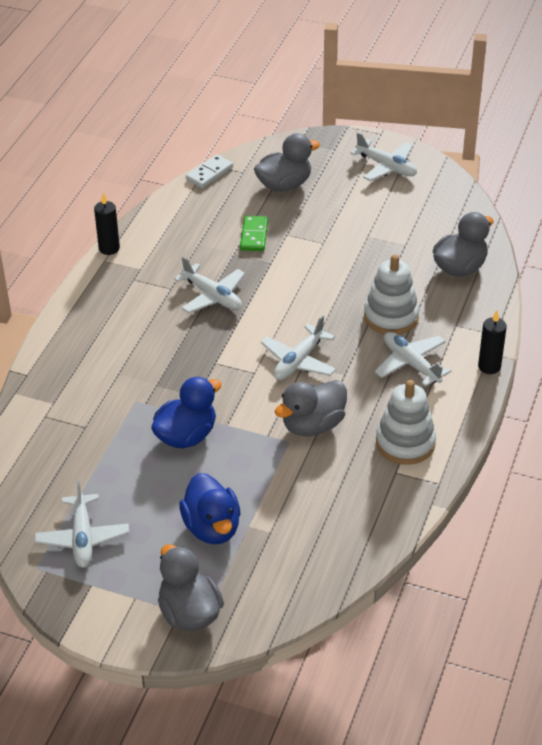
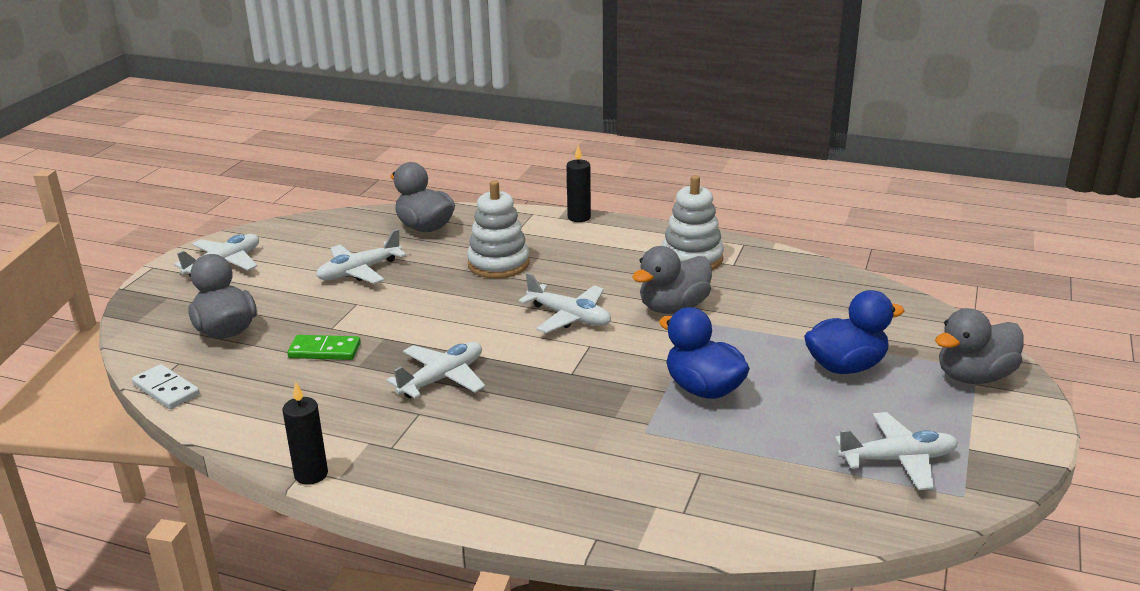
camera: 90 degrees left, 15 degrees down
grey duck [275,380,347,436] -> grey duck turned 90 degrees clockwise [632,246,712,314]
white plane [375,332,451,387] -> white plane moved to [316,229,406,284]

